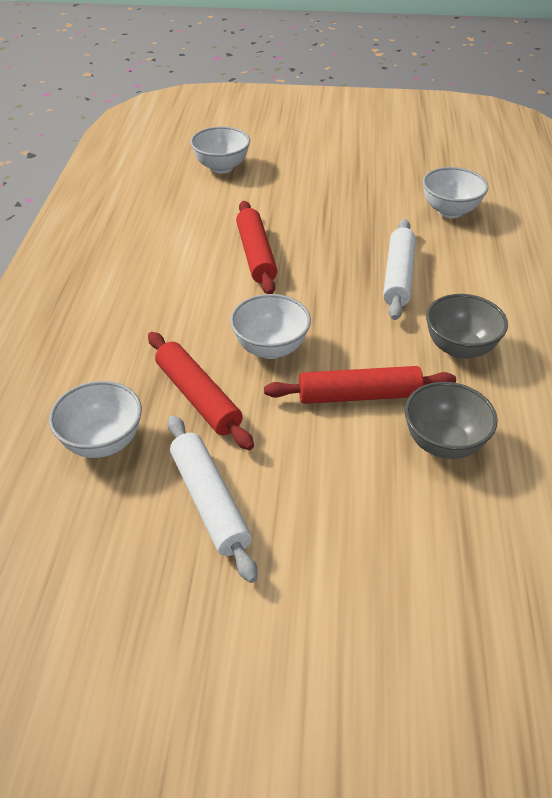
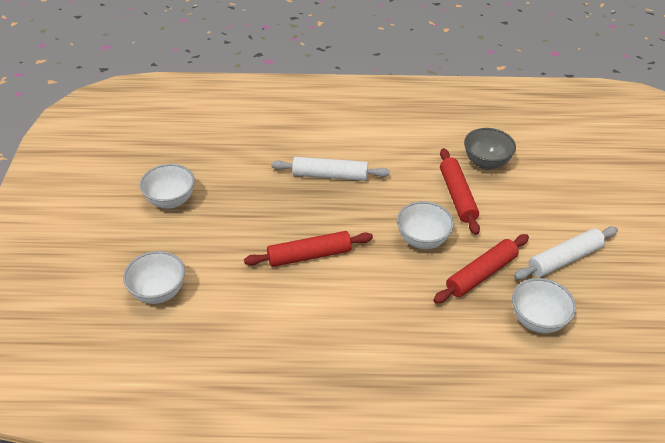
camera: 95 degrees left, 0 degrees up
white bowl [423,167,488,218] -> white bowl moved to [139,164,195,209]
grey bowl [426,294,508,359] -> none

